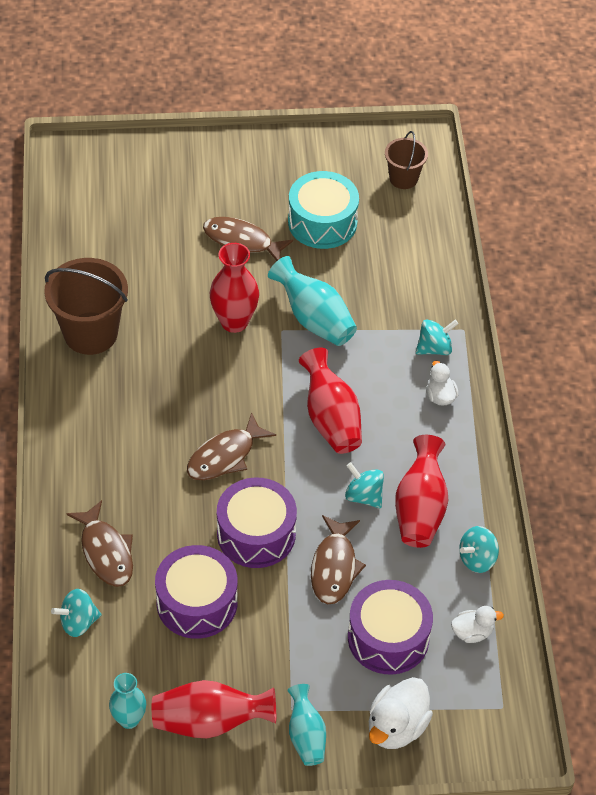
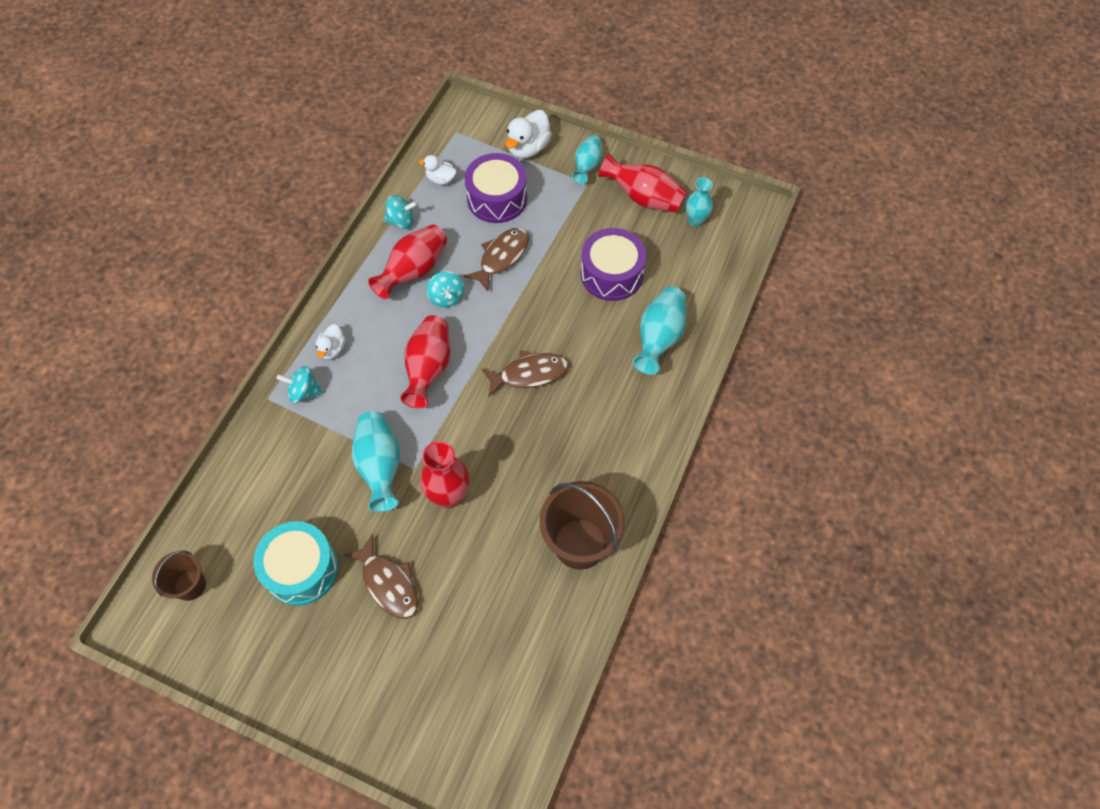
camera: 150 degrees left, 10 degrees up
turquoise spinning top [51,589,102,637] -> none
brown fish [66,500,133,587] -> turquoise vase [632,287,686,375]
purple drum [217,477,297,568] -> none
white duck [369,677,433,749] -> white duck turned 150 degrees clockwise [505,110,552,158]

